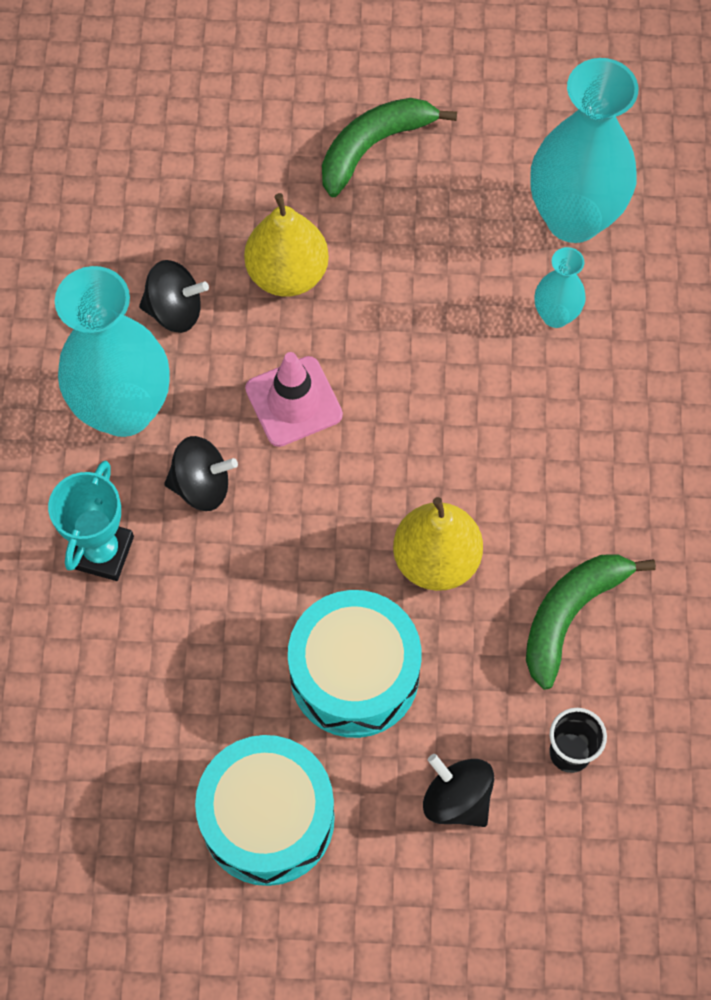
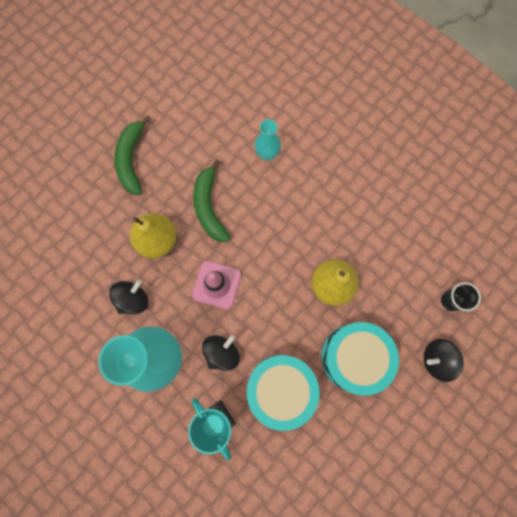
camera: 50 degrees left, 10 degrees up
turquoise drum [195,735,335,886] -> turquoise drum moved to [247,355,320,431]
green banana [526,555,656,689] -> green banana moved to [193,159,231,242]
turquoise vase [530,58,638,243] -> none

